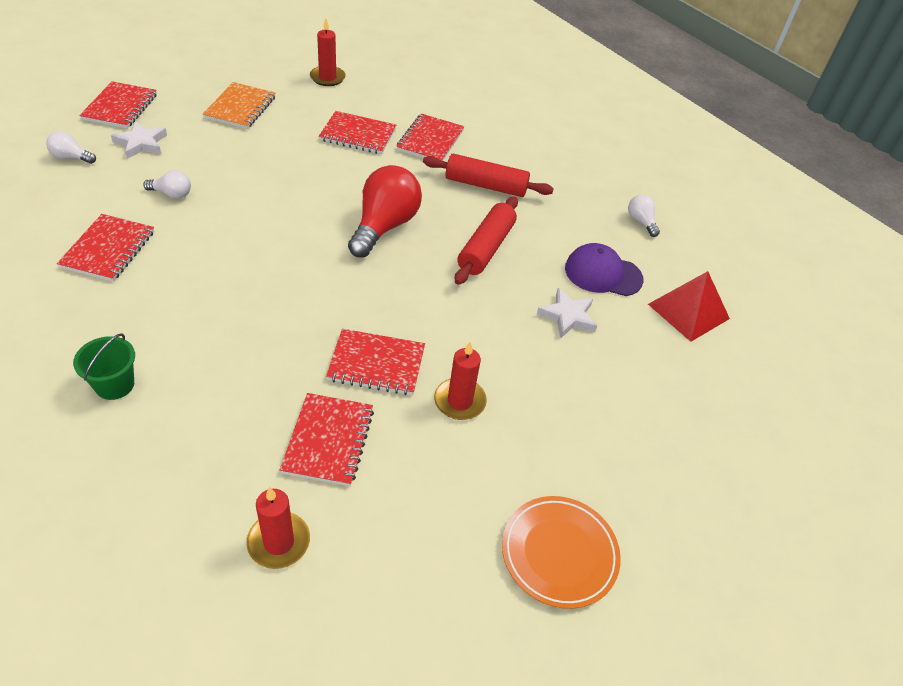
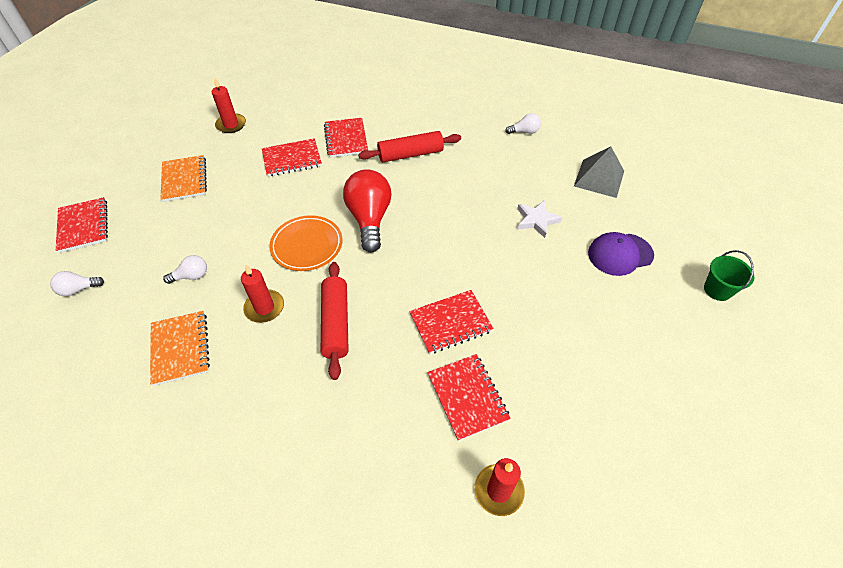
camera: 25 degrees left, 5 degrees up
red notebook [57,214,154,282] -> orange notebook [150,311,210,386]
green bucket [73,333,135,400] -> green bucket moved to [704,250,754,301]
white star [111,122,167,159] -> none
red candle [434,342,487,420] -> red candle moved to [241,265,284,323]
red rolling pin [455,196,518,285] -> red rolling pin moved to [321,262,349,380]
orange plate [502,496,621,609] -> orange plate moved to [269,215,343,271]
purple cap [565,243,644,296] -> purple cap moved to [588,232,654,276]
white light bulb [628,195,660,237] -> white light bulb turned 135 degrees clockwise [505,113,541,134]
red pyramid [648,271,730,342] -> grey pyramid [574,146,624,198]

